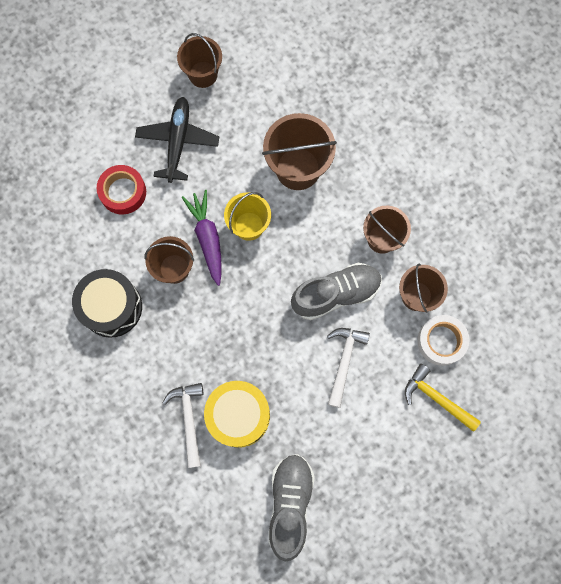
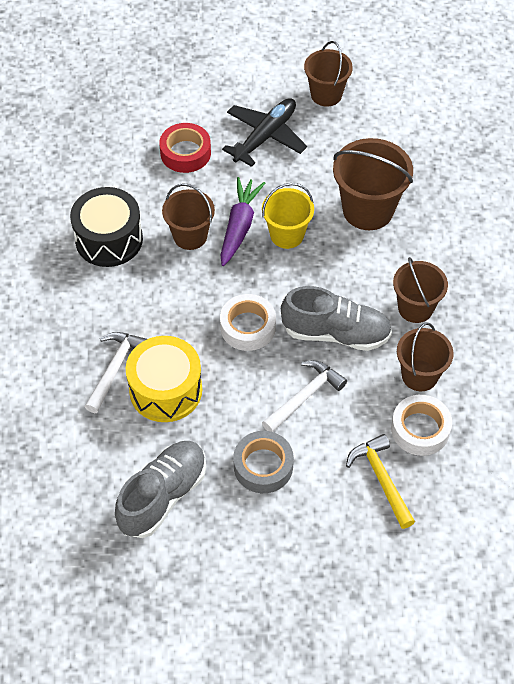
camera: 30 degrees right, 20 degrees down
none -> white tape [220,294,276,351]
none -> grey tape [233,431,294,493]

